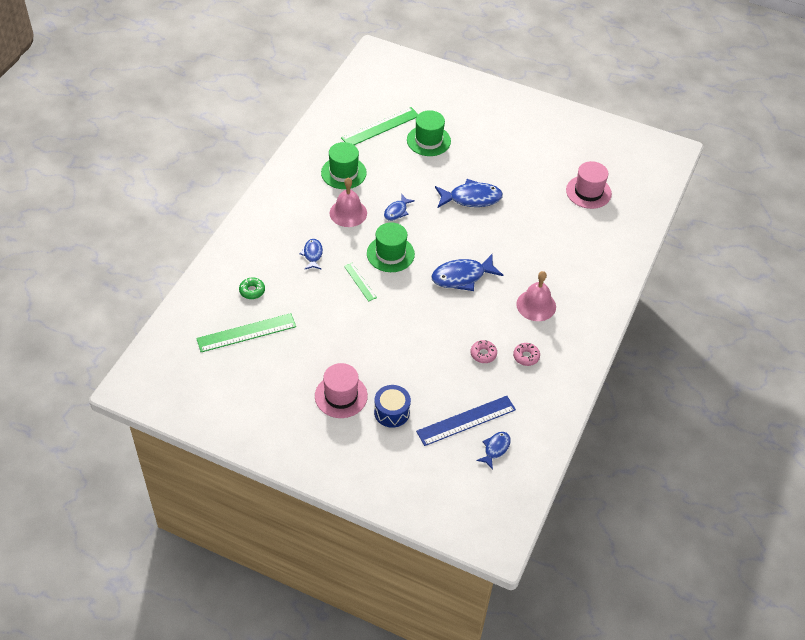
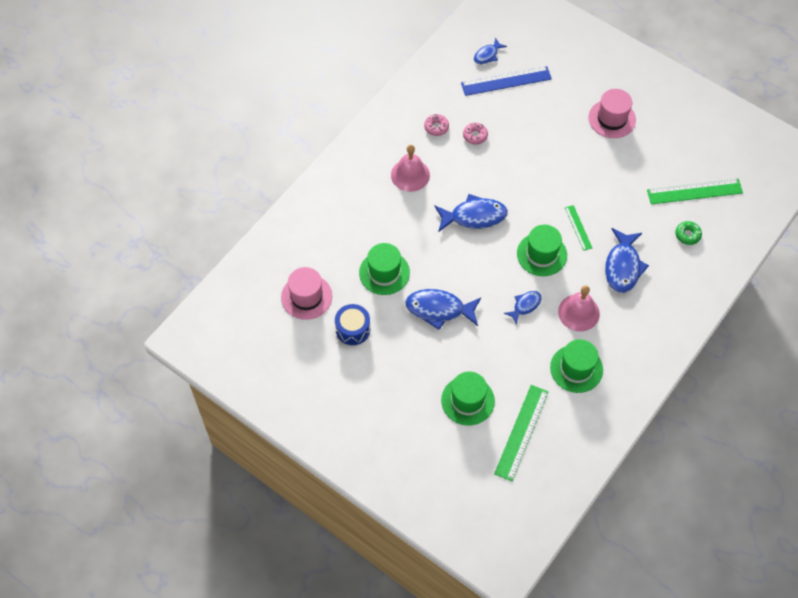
camera: 165 degrees left, 10 degrees up
blue fish [300,239,323,269] -> blue fish [605,228,649,293], size x1.78
green ruler [341,107,418,145] -> green ruler turned 45 degrees counterclockwise [494,385,549,481]
blue drum [374,385,411,428] -> blue drum moved to [335,304,370,345]
none -> green hat [359,243,410,295]

